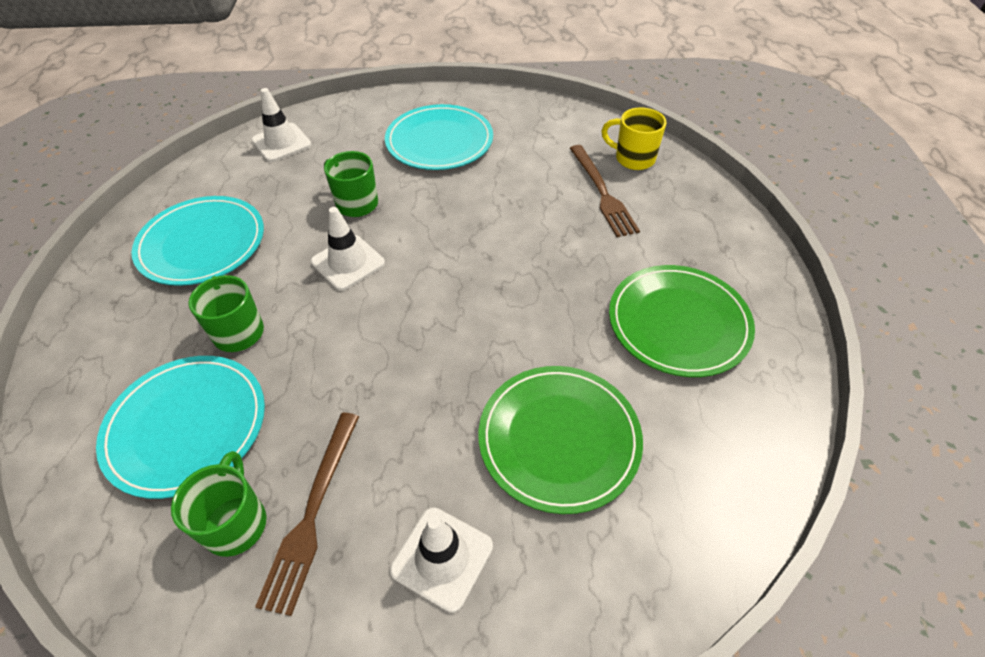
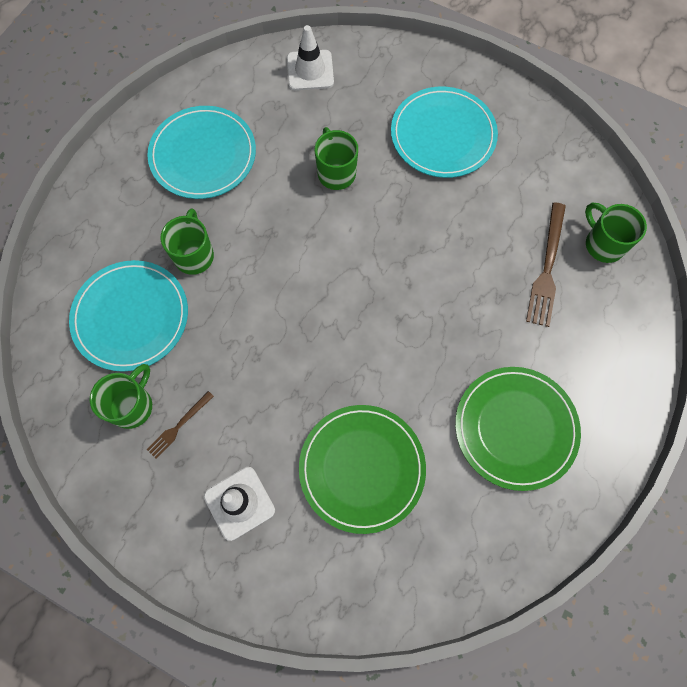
camera: 30 degrees right, 20 degrees up
brown fork [255,413,359,616] -> brown fork [146,391,214,459], size x0.56
white traffic cone [311,207,385,291] -> none
yellow mug [601,107,666,170] -> green mug [585,203,647,263]

